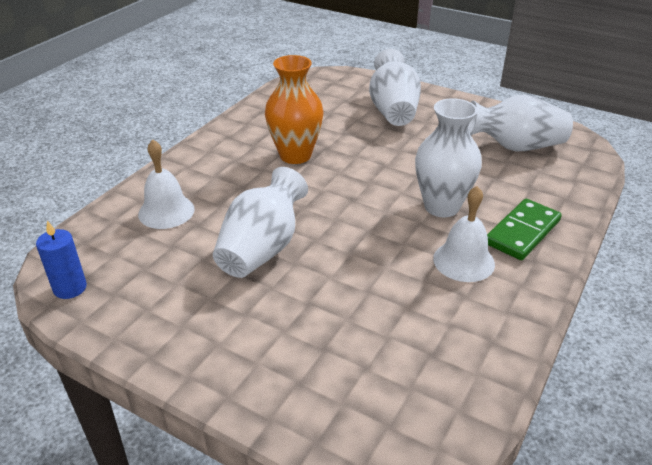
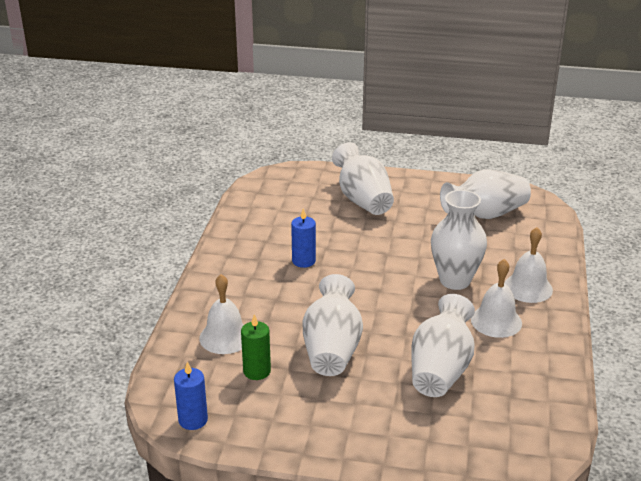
camera: 20 degrees left, 5 degrees down
orange vase [265,55,323,164] -> blue candle [291,208,316,268]
green domino [487,199,562,260] -> white bell [504,227,553,303]
none -> green candle [241,314,271,380]
none -> white vase [411,294,475,397]

